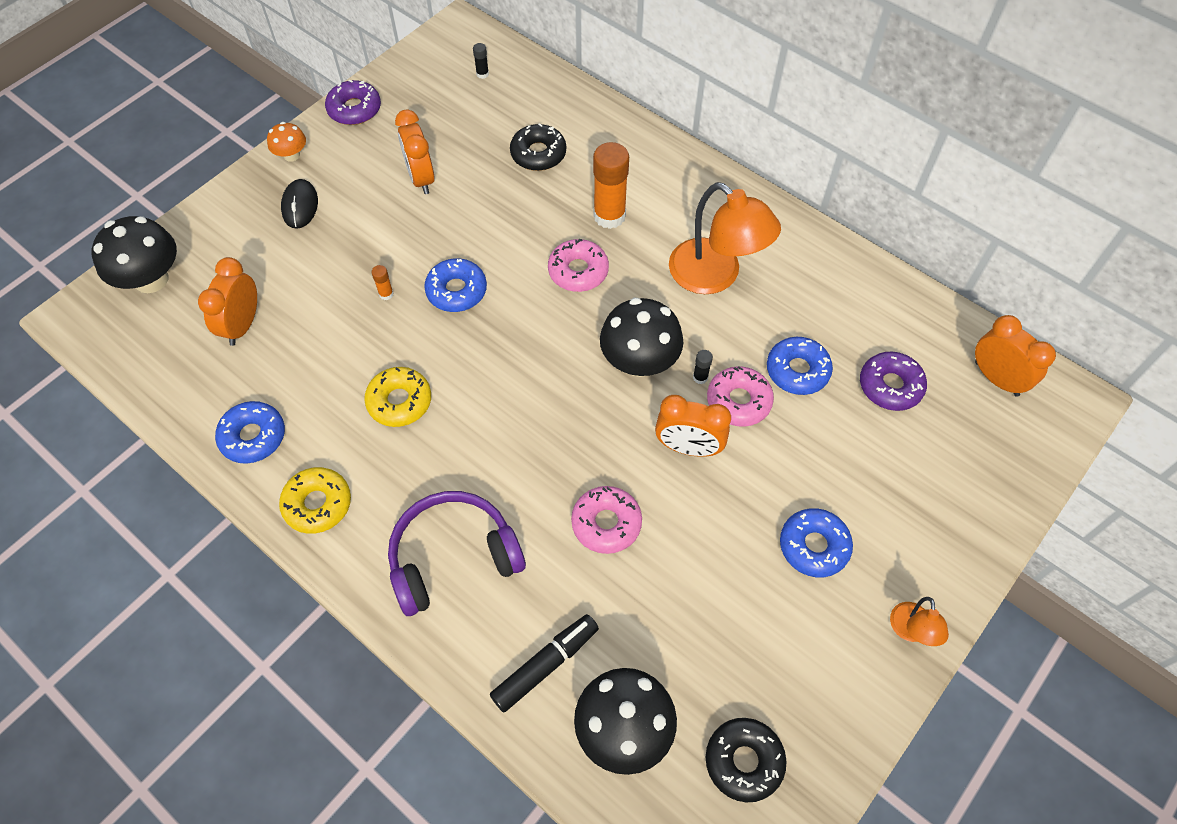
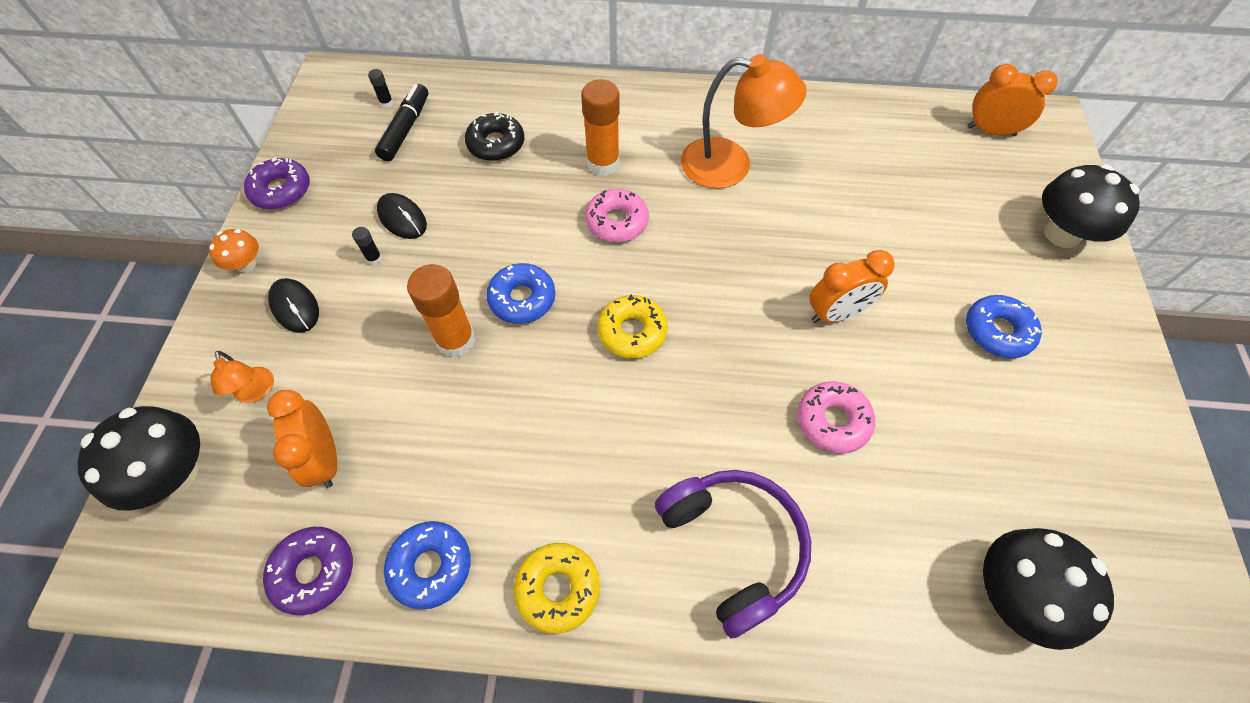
camera: 35 degrees left, 0 degrees up
yellow donut [364,367,431,427] -> yellow donut moved to [597,295,668,358]
orange glue stick [372,265,394,300] -> orange glue stick [407,264,475,358], size x2.34
purple headphones [388,491,526,616] -> purple headphones turned 120 degrees clockwise [655,470,811,639]
orange clock [395,109,435,194] -> black mouse [377,193,427,239]
black marker [490,614,599,712] -> black marker moved to [375,84,428,161]
black mushroom [600,298,683,377] -> black mushroom moved to [1042,164,1140,248]
black glue stick [693,350,713,384] -> black glue stick moved to [352,227,382,265]
black donut [706,718,787,803] -> none
pink donut [707,366,774,427] -> none
blue donut [767,337,833,395] -> none
purple donut [860,352,927,411] -> purple donut moved to [263,527,353,615]
orange lamp [890,597,949,646] -> orange lamp moved to [210,351,274,403]

